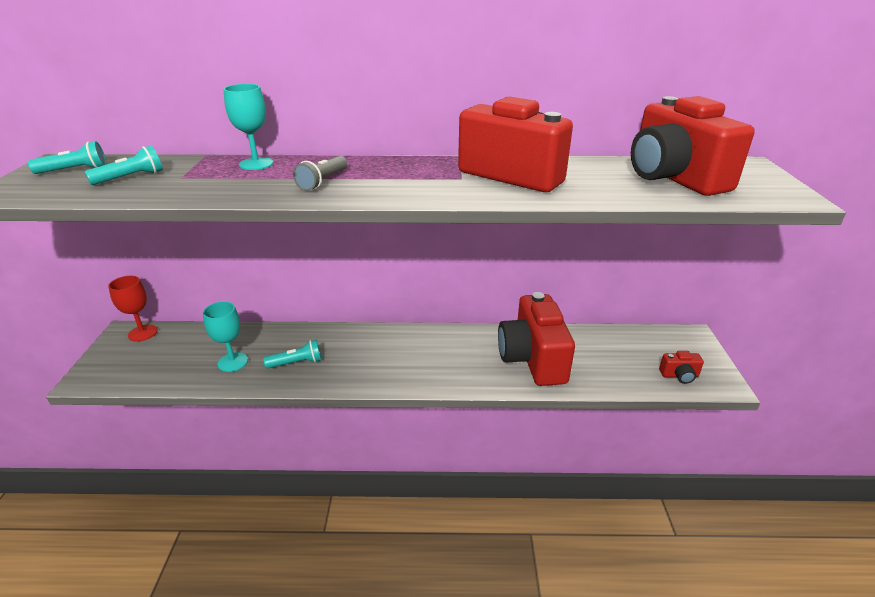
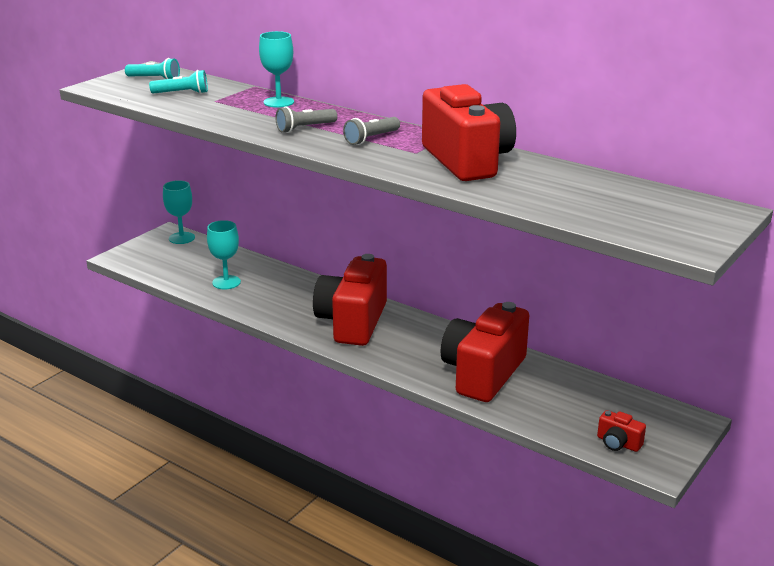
camera: 35 degrees right, 5 degrees down
red goblet [108,276,158,342] -> turquoise goblet [163,180,195,244]
turquoise flashlight [263,340,321,369] -> none
red camera [631,96,755,196] -> red camera moved to [313,254,387,346]
none -> grey flashlight [343,117,400,145]

